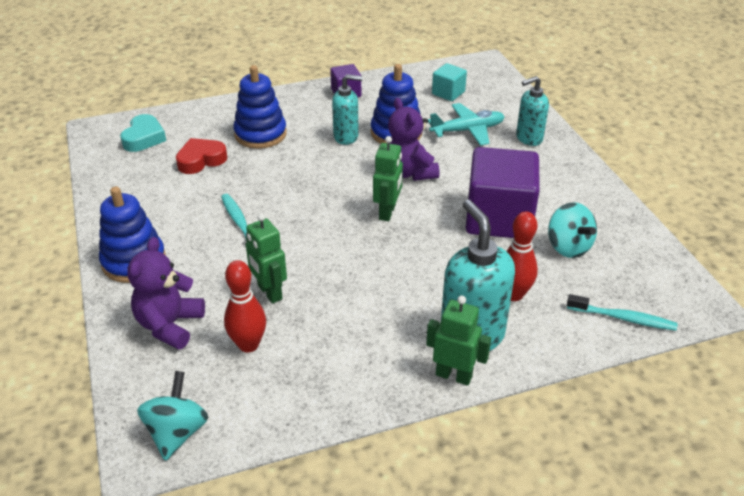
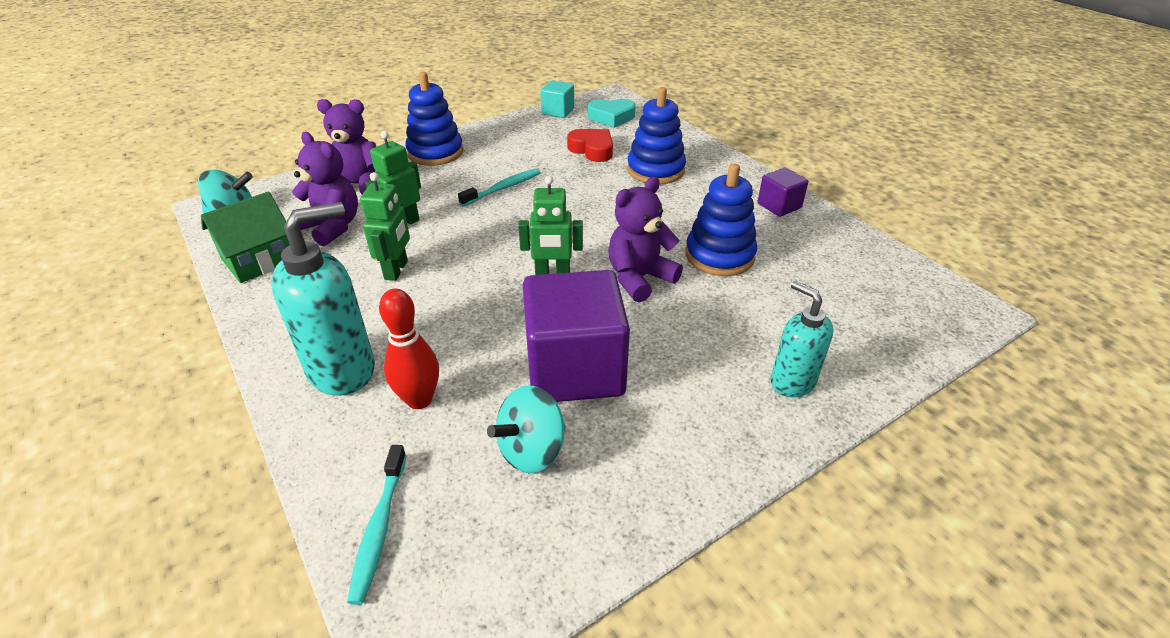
camera: 75 degrees right, 0 degrees up
red bowling pin [224,260,266,353] -> purple teddy bear [292,132,358,246]
turquoise soap dispenser [332,74,363,145] -> none
green robot [426,296,491,386] -> green robot moved to [360,172,410,281]
turquoise plane [428,103,505,146] -> none
turquoise cube [432,63,467,101] -> turquoise cube moved to [540,81,574,118]
none -> green house [201,191,290,283]

